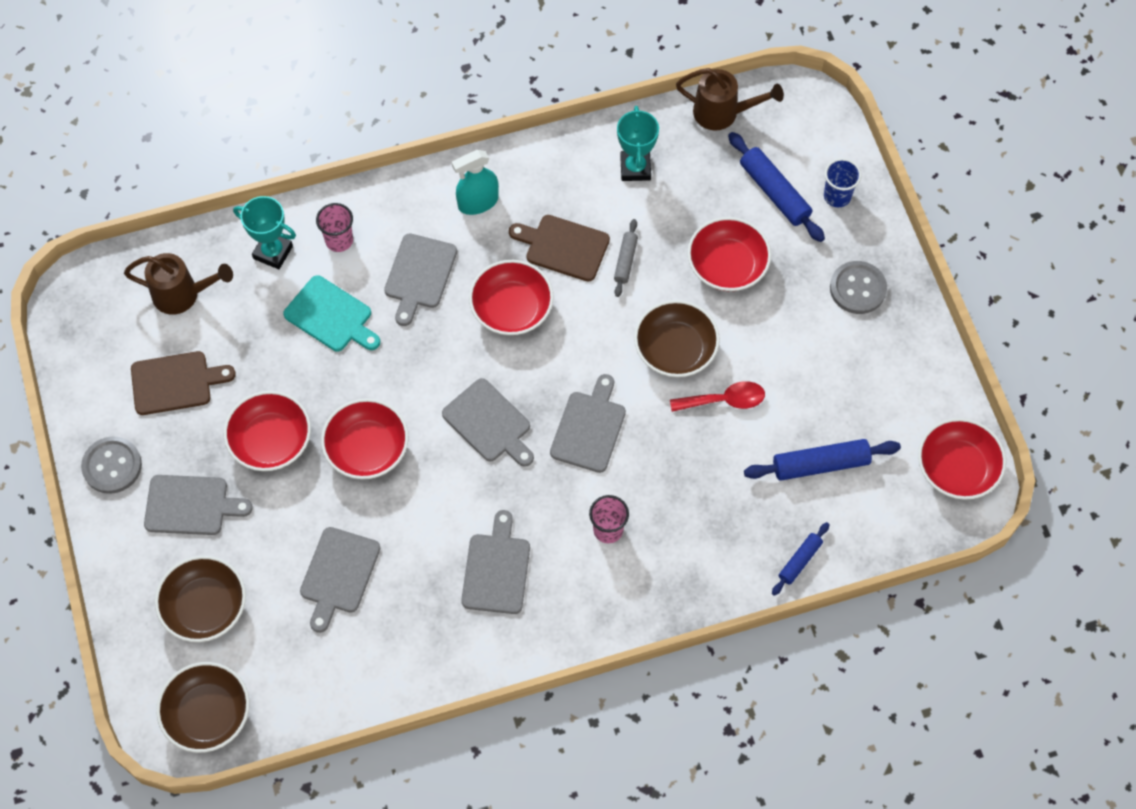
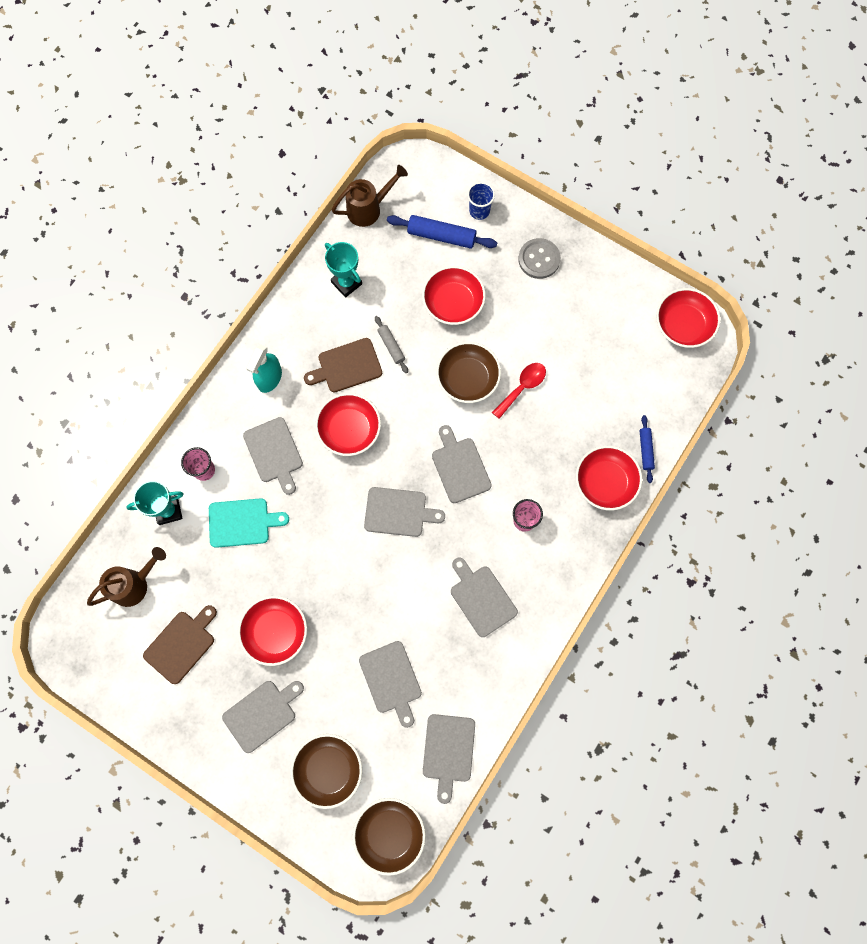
camera: 40 degrees left, 10 degrees up
grey button [81,436,142,494] -> none
red bowl [321,399,409,479] -> red bowl moved to [576,446,642,510]
blue rolling pin [744,439,901,481] -> none
none -> grey cutting board [423,714,475,804]

